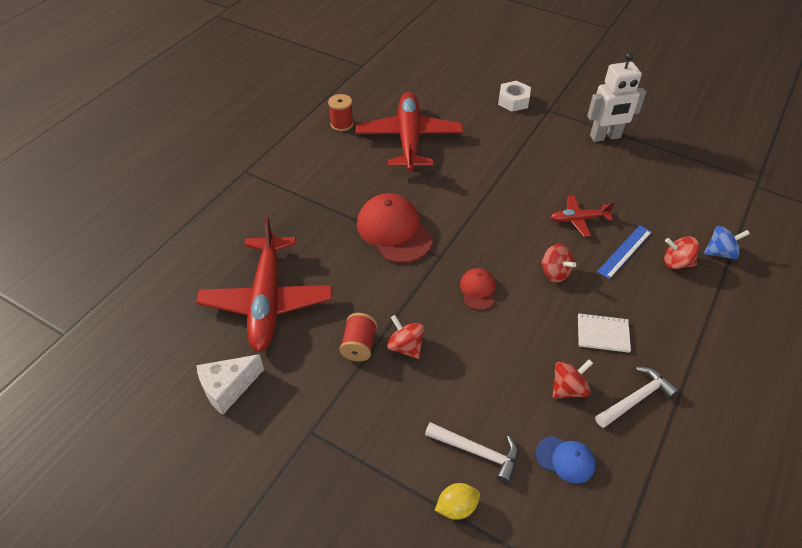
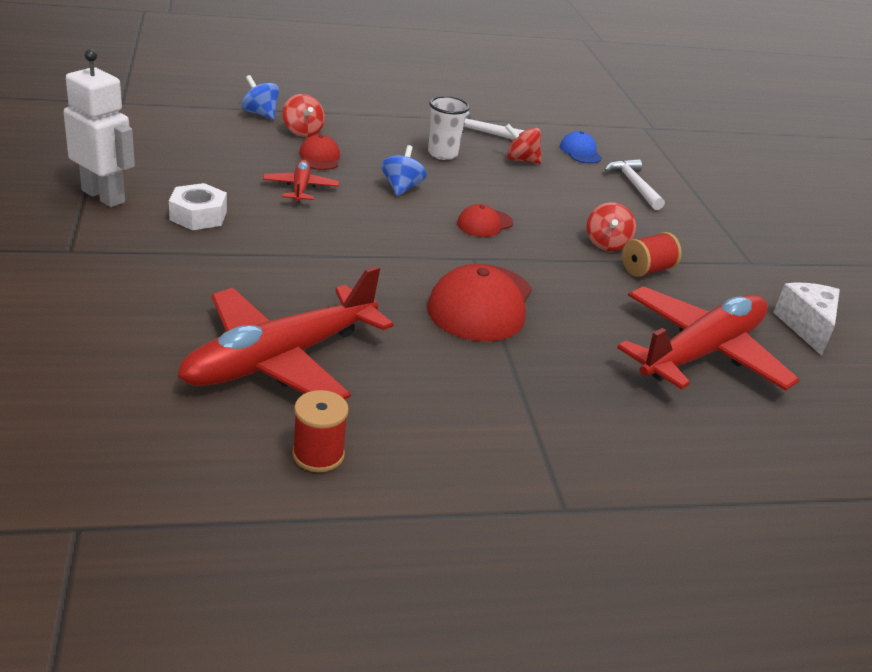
camera: 135 degrees left, 15 degrees down
white cheese [197,354,264,415] -> white cheese turned 105 degrees counterclockwise [773,283,840,356]
yellow lemon [435,483,480,520] -> none
white nut [498,81,531,112] -> white nut moved to [169,183,227,230]
red spinning top [541,244,576,282] -> blue spinning top [381,145,427,196]
red plane [550,196,615,237] -> red plane turned 135 degrees counterclockwise [263,160,339,203]
white notebook [578,313,631,353] -> white cup [428,96,470,160]
blue ruler [597,225,652,279] -> red cap [299,135,340,170]

